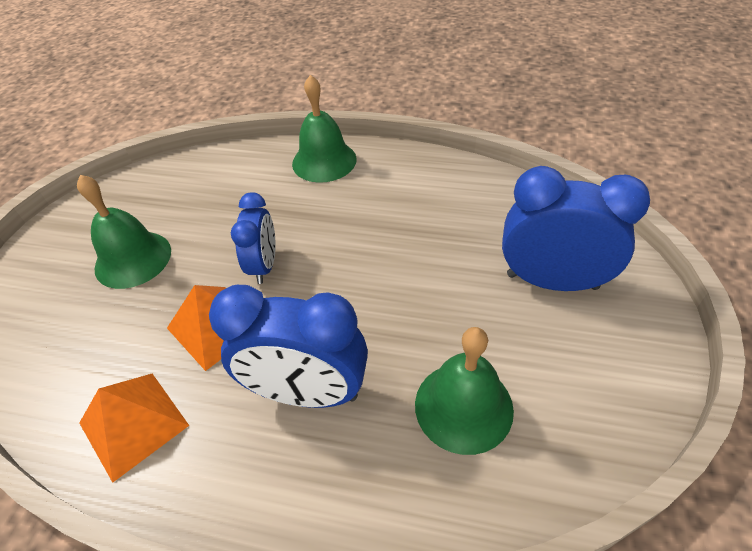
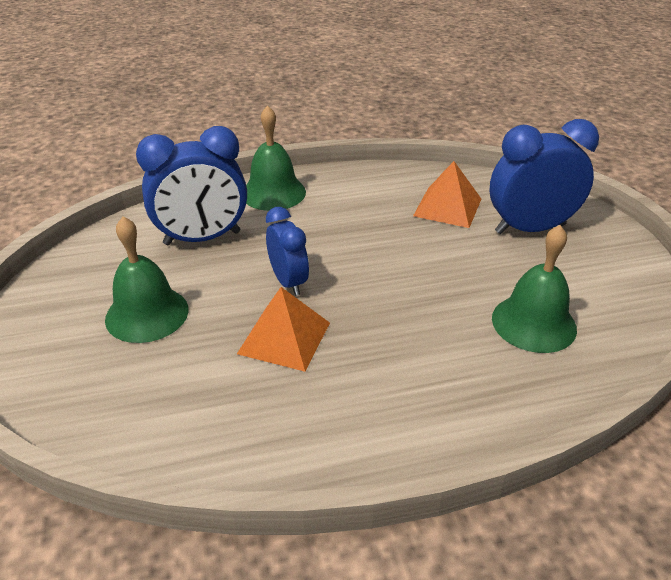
camera: 30 degrees left, 10 degrees down
orange pyramid [79,374,189,483] -> orange pyramid moved to [413,161,481,228]
blue clock [209,285,368,408] -> blue clock moved to [136,126,247,245]

